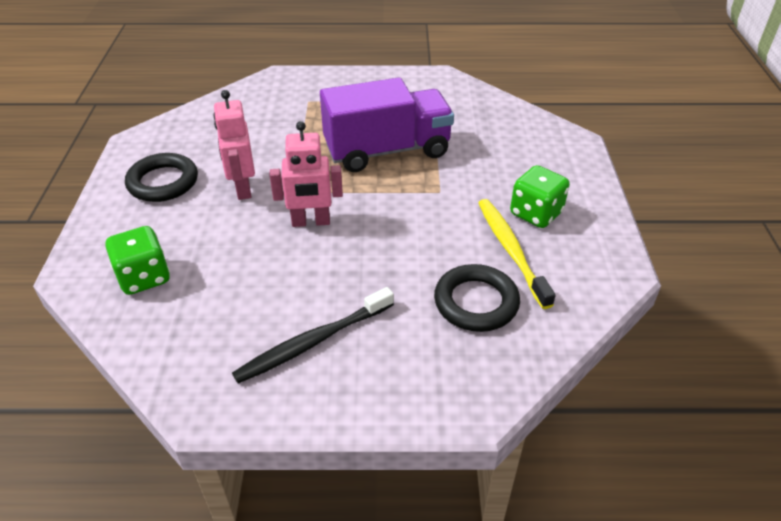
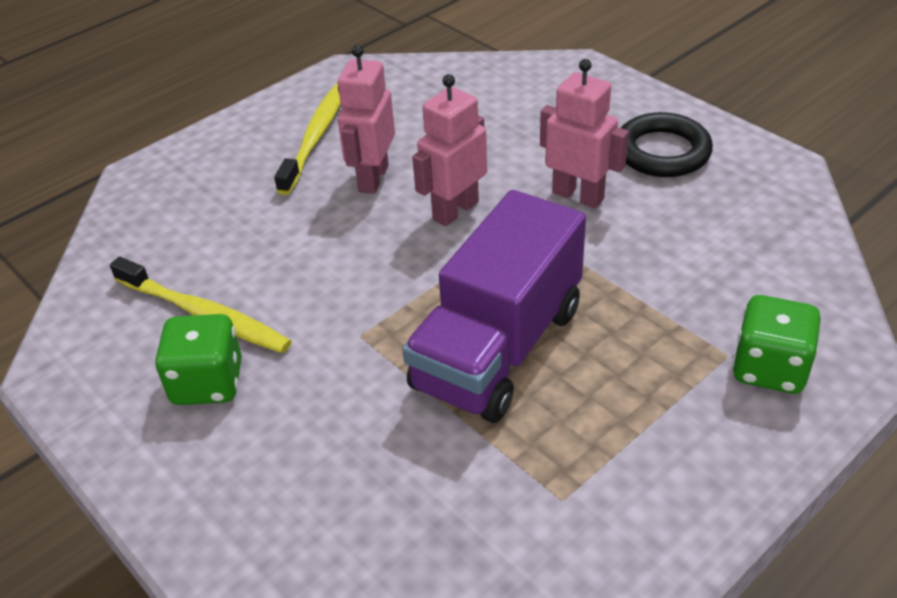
camera: 140 degrees right, 0 degrees up
green dice [105,226,170,295] -> green dice moved to [732,295,821,394]
black toothbrush [232,287,394,384] -> yellow toothbrush [274,83,341,195]
black ring [434,264,520,332] -> none
none -> pink robot [338,45,395,194]

